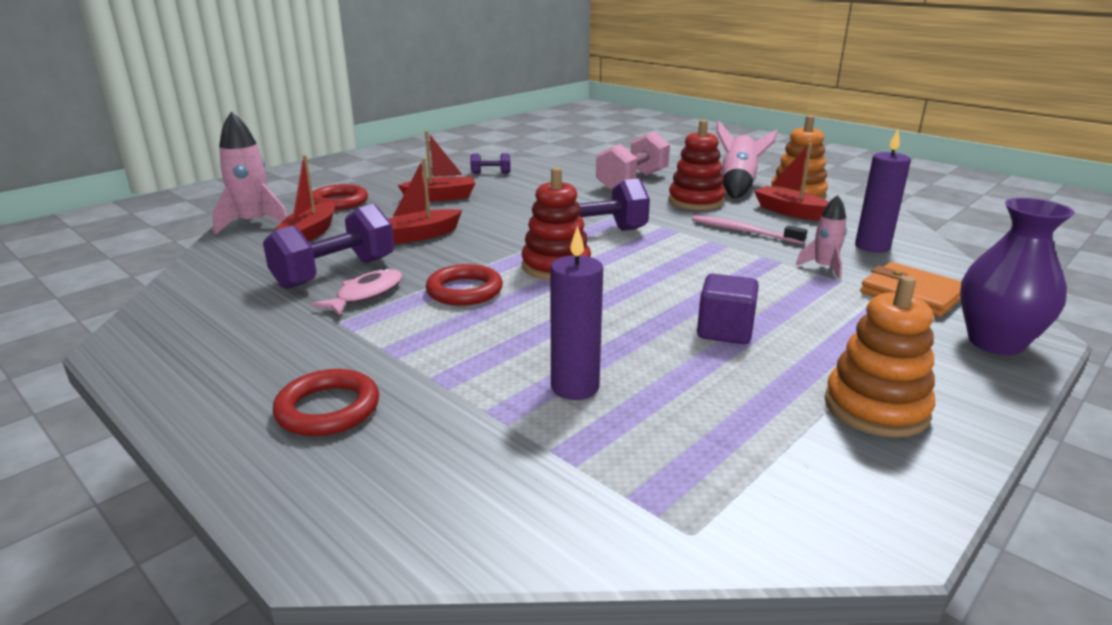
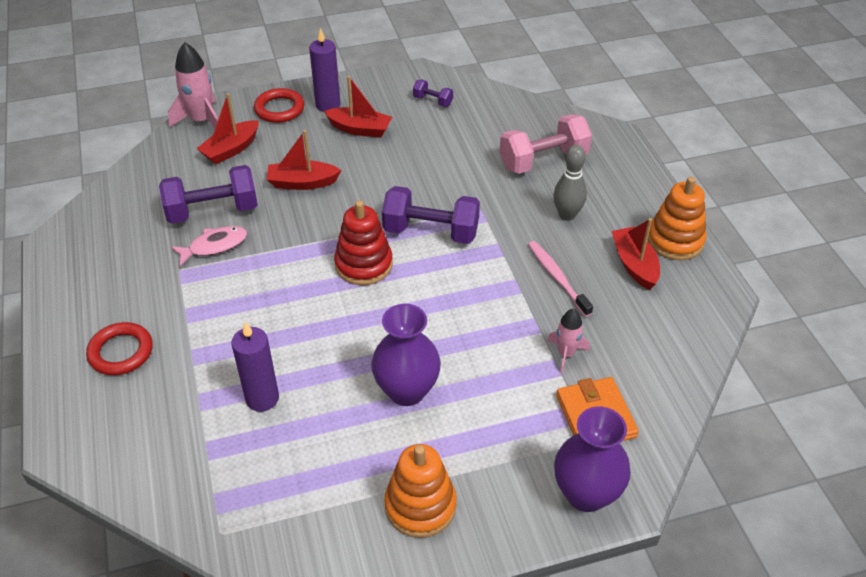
camera: 30 degrees right, 20 degrees up
red ring [426,264,503,306] -> none
red stacking toy [668,120,726,210] -> grey bowling pin [553,145,587,221]
purple cube [697,274,759,344] -> purple vase [371,304,441,406]
pink rocket [717,120,778,199] -> none
purple candle [855,130,911,253] -> purple candle moved to [309,28,340,112]

